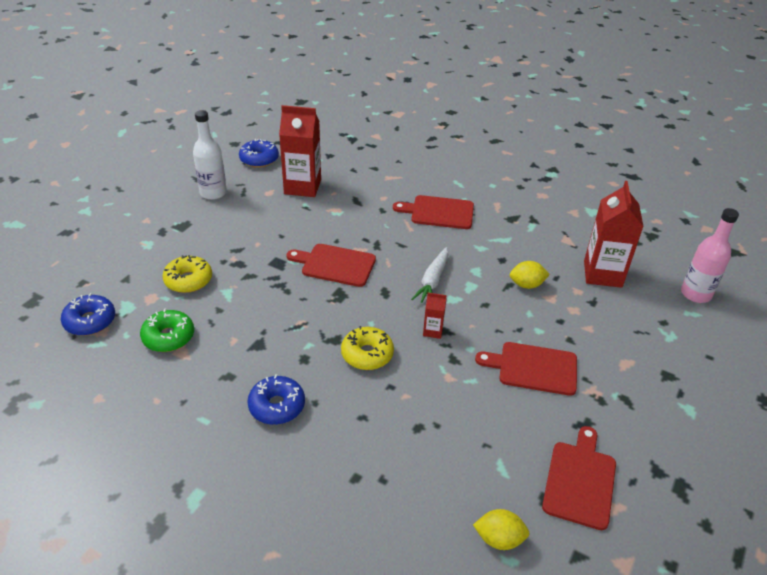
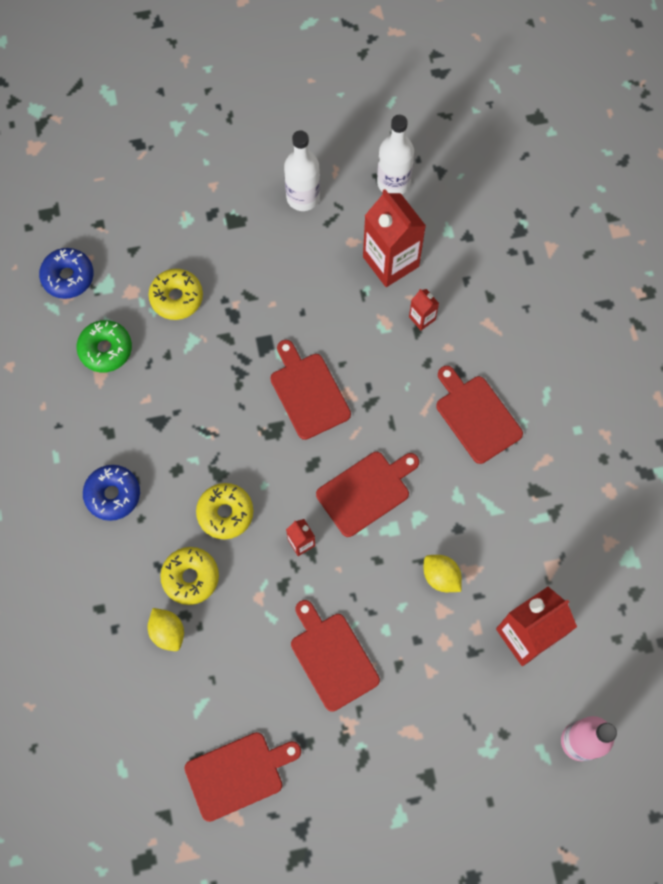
camera: 50 degrees right, 30 degrees up
blue donut [239,139,279,168] -> white bottle [377,114,414,194]
white carrot [411,247,449,303] -> red cutting board [316,452,419,537]
yellow lemon [473,509,529,550] -> yellow lemon moved to [147,608,184,651]
none -> yellow donut [160,547,219,605]
none -> red carton [409,289,439,331]

